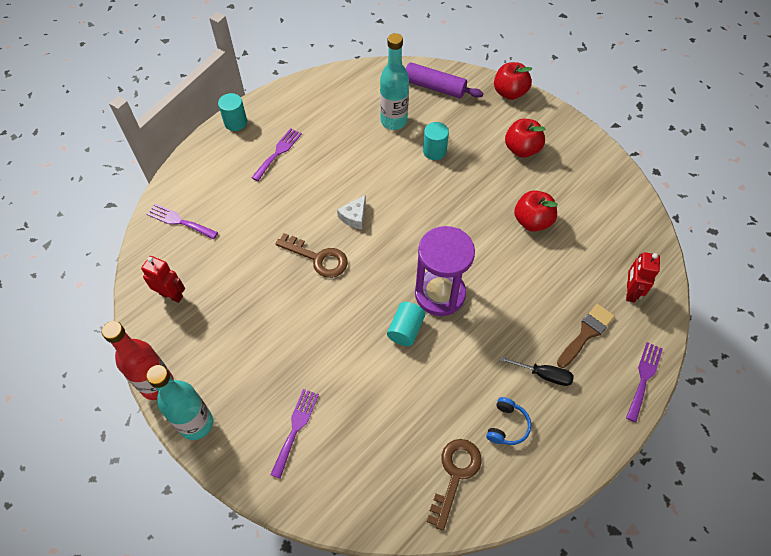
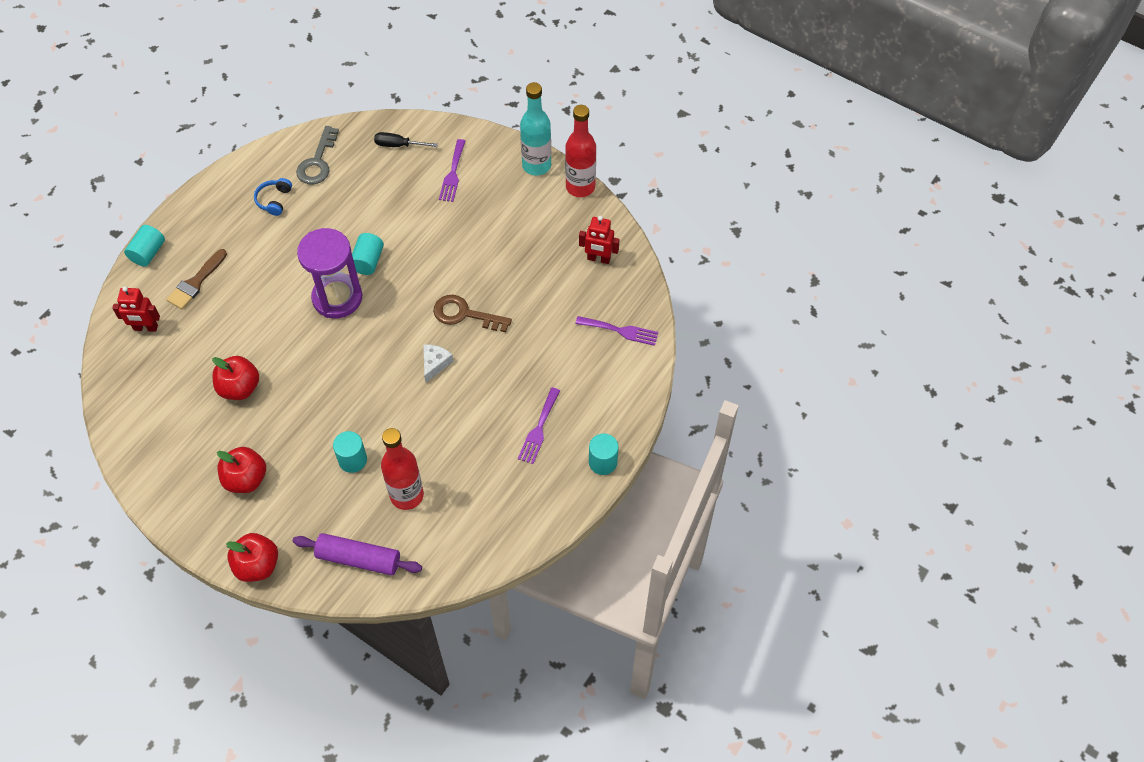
camera: 170 degrees right, 0 degrees up
turquoise bottle [380,33,409,130] -> red bottle [381,428,424,510]
brown key [427,439,482,531] -> grey key [296,126,339,184]
black screwdriver [499,356,574,386] -> black screwdriver moved to [374,132,438,147]
red robot [626,252,660,302] -> red robot turned 90 degrees clockwise [112,286,160,332]
purple fork [626,342,663,422] -> turquoise cylinder [124,225,165,267]

